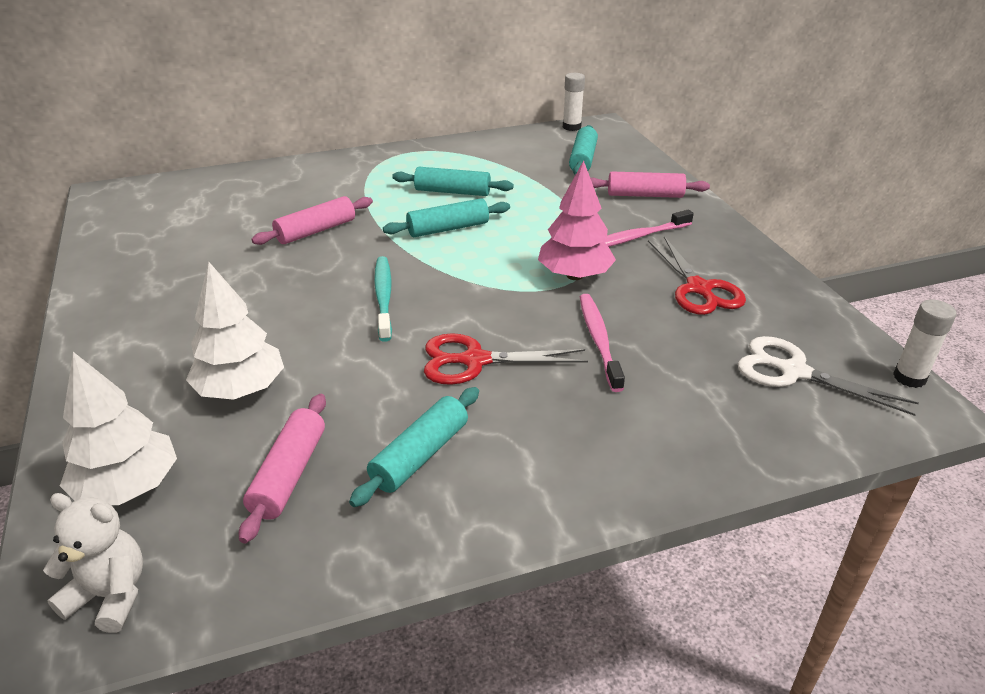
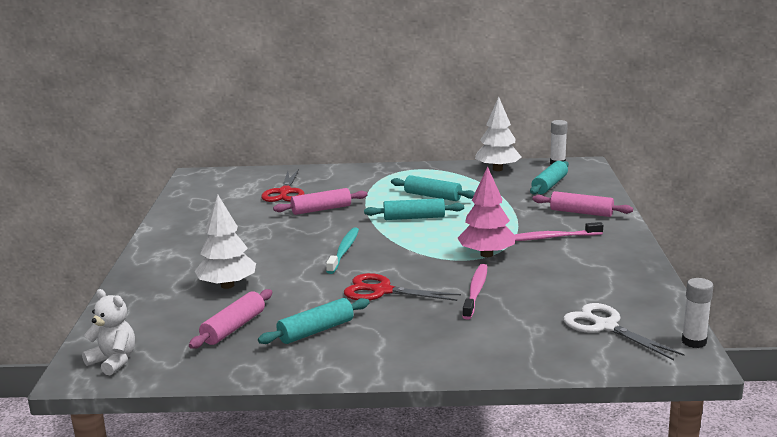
camera: 20 degrees right, 15 degrees down
white tree [60,352,177,505] -> white tree moved to [475,97,521,171]
red scissors [648,236,746,315] -> red scissors moved to [261,169,305,202]

